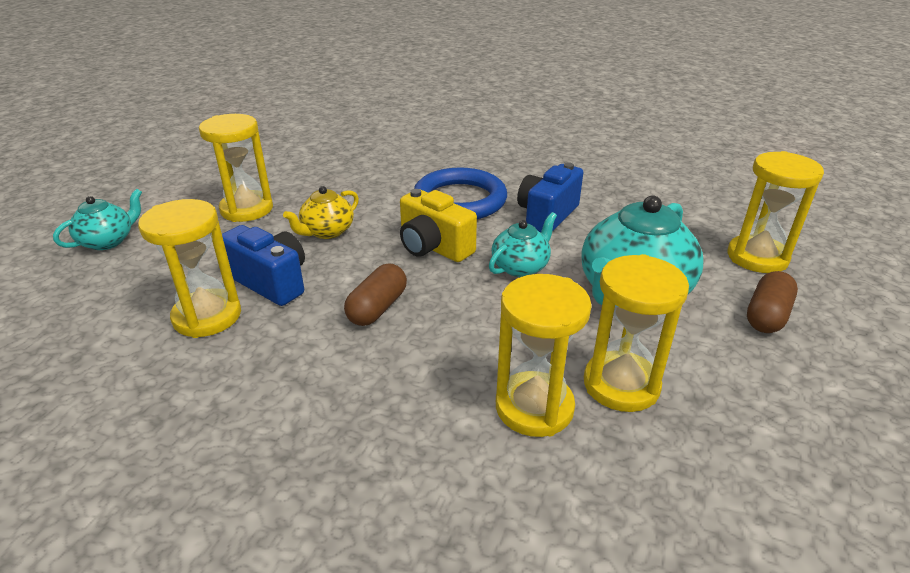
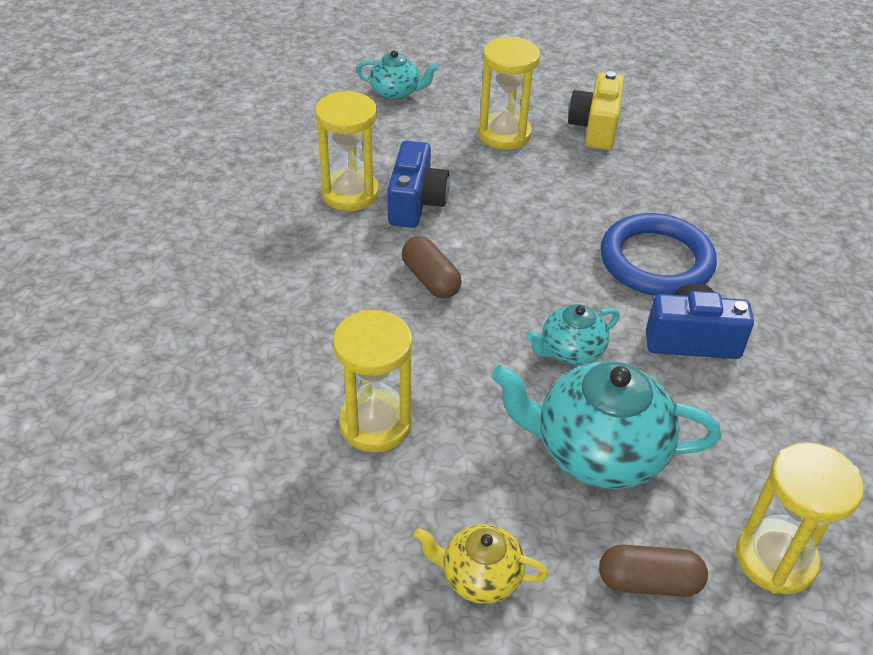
camera: 60 degrees right, 10 degrees up
yellow teapot [283,186,359,239] -> yellow teapot moved to [414,524,549,604]
brown capsule [344,264,407,326] -> brown capsule turned 60 degrees clockwise [402,236,462,299]
yellow camera [400,189,477,262] -> yellow camera moved to [568,71,624,150]
turquoise teapot [489,212,557,277] -> turquoise teapot turned 135 degrees clockwise [527,304,620,365]
yellow hourglass [584,254,689,412] -> none

